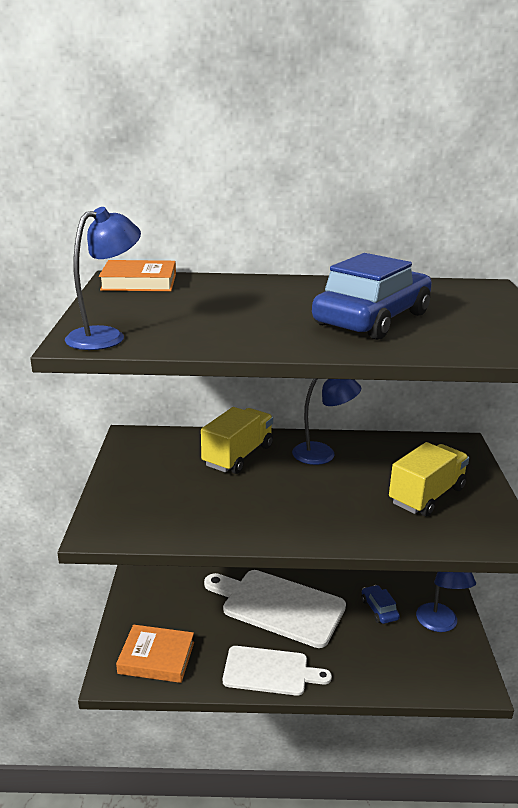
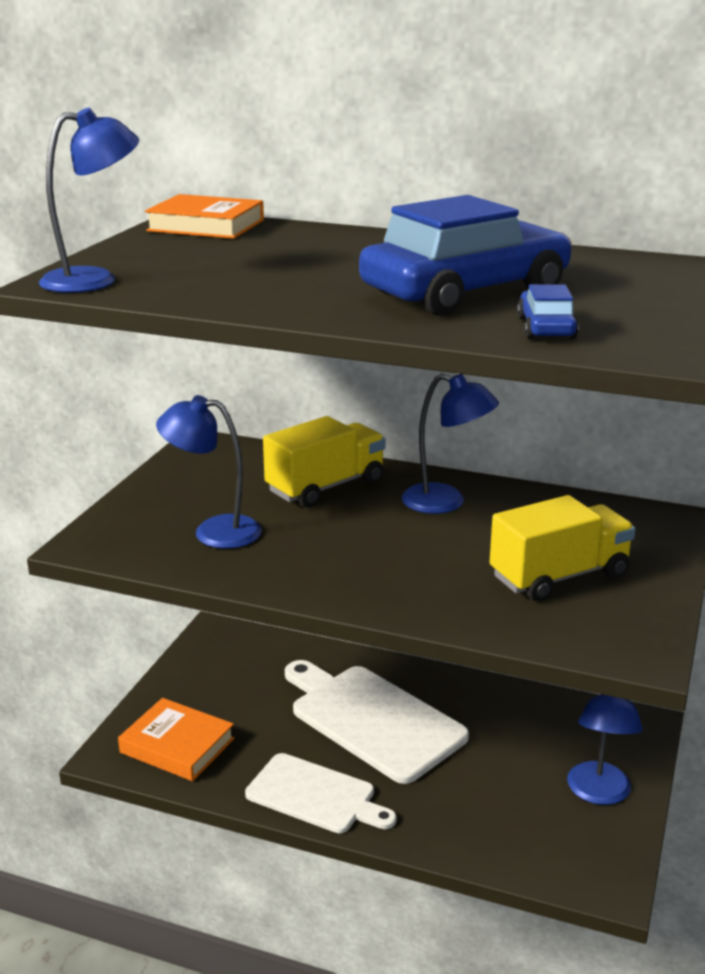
camera: 20 degrees right, 0 degrees up
blue car [362,585,400,624] -> blue car moved to [517,284,579,339]
none -> blue lamp [156,395,262,549]

